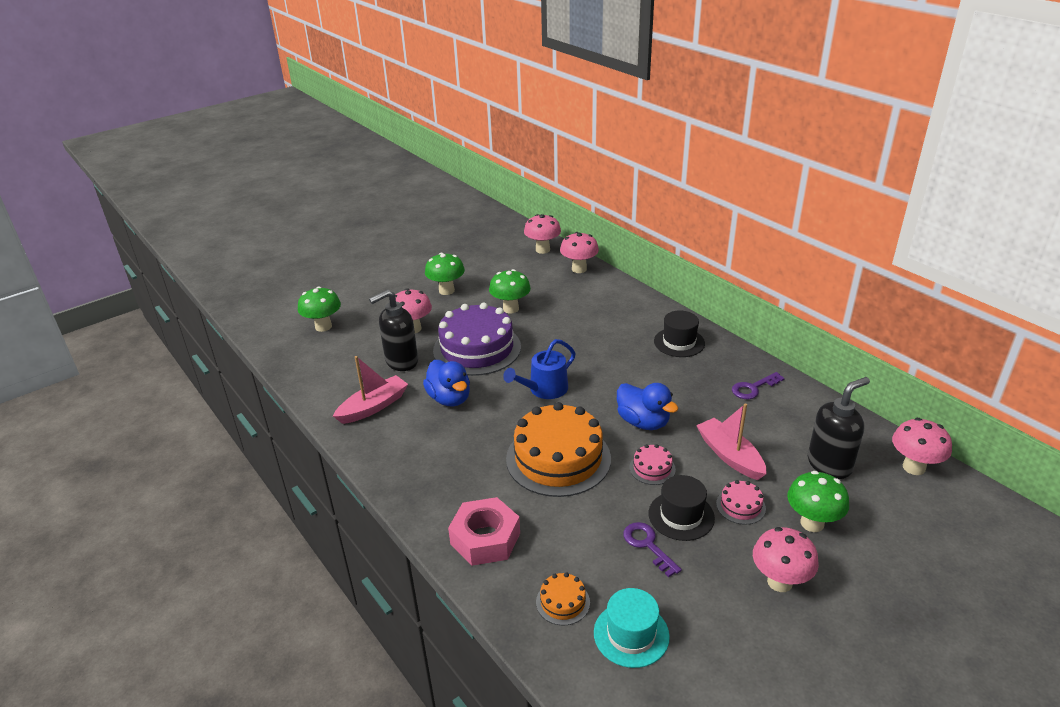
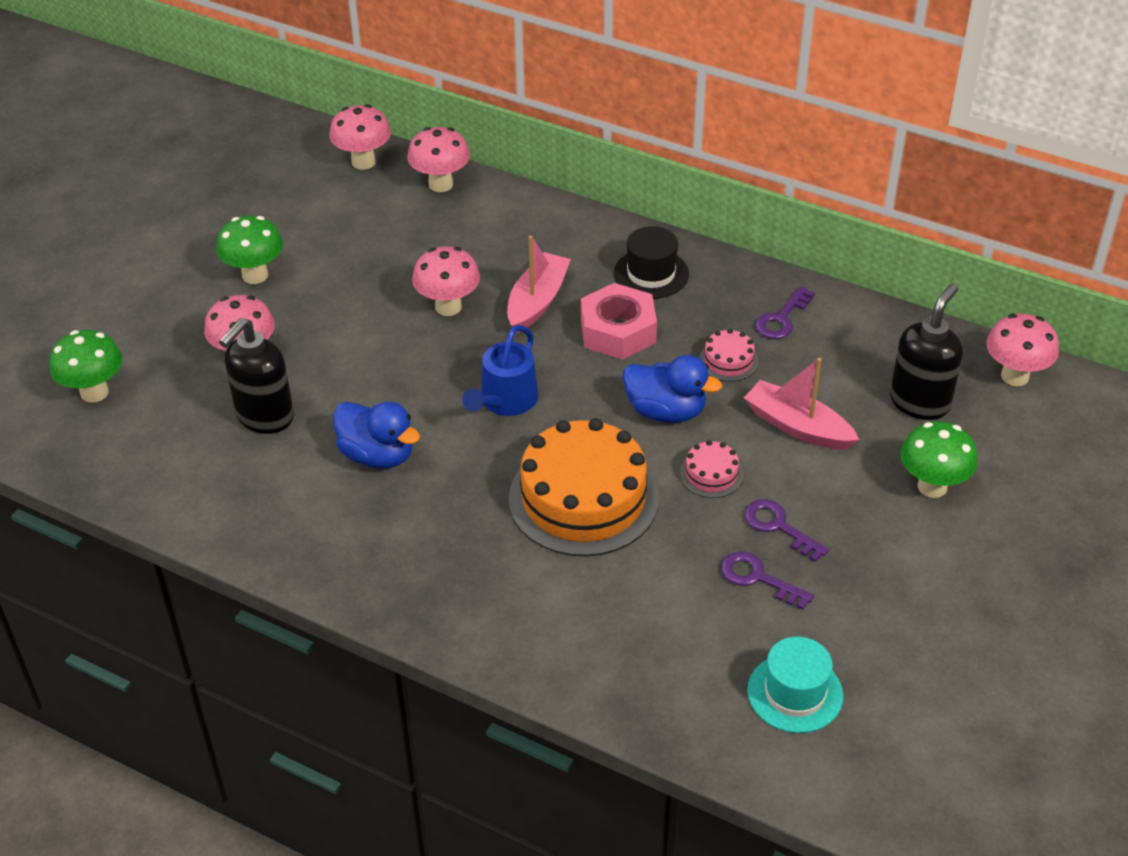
camera: 25 degrees left, 10 degrees up
pink boat [333,356,408,424] -> pink boat moved to [507,235,571,333]
purple cake [433,302,521,376] -> none
pink nut [448,497,520,566] -> pink nut moved to [581,283,657,360]
green mushroom [489,269,531,313] -> none
orange cake [536,572,590,626] -> none
black hat [648,475,715,541] -> purple key [744,499,829,562]
pink cake [716,480,766,525] -> pink cake moved to [699,329,759,382]
pink mushroom [753,527,819,592] -> pink mushroom moved to [412,246,480,316]

